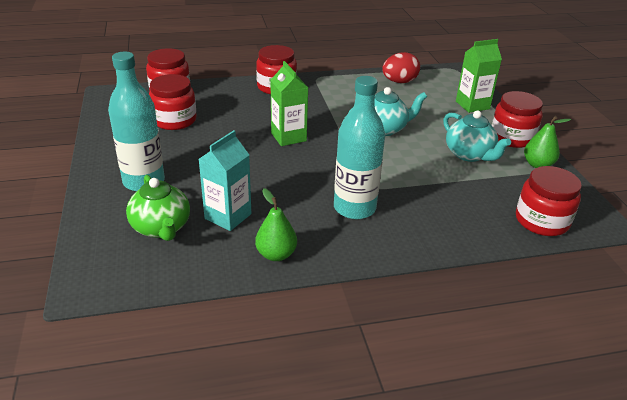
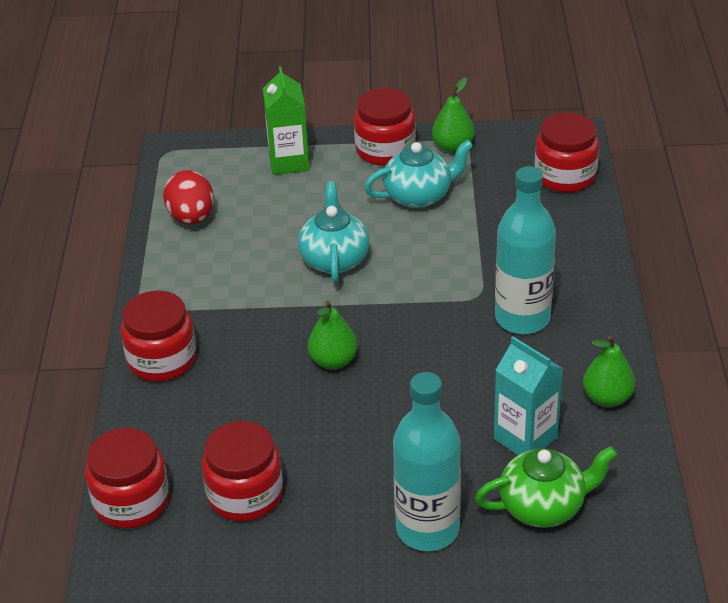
camera: 75 degrees left, 5 degrees up
green carton [270,61,308,146] -> green pear [308,300,358,369]

